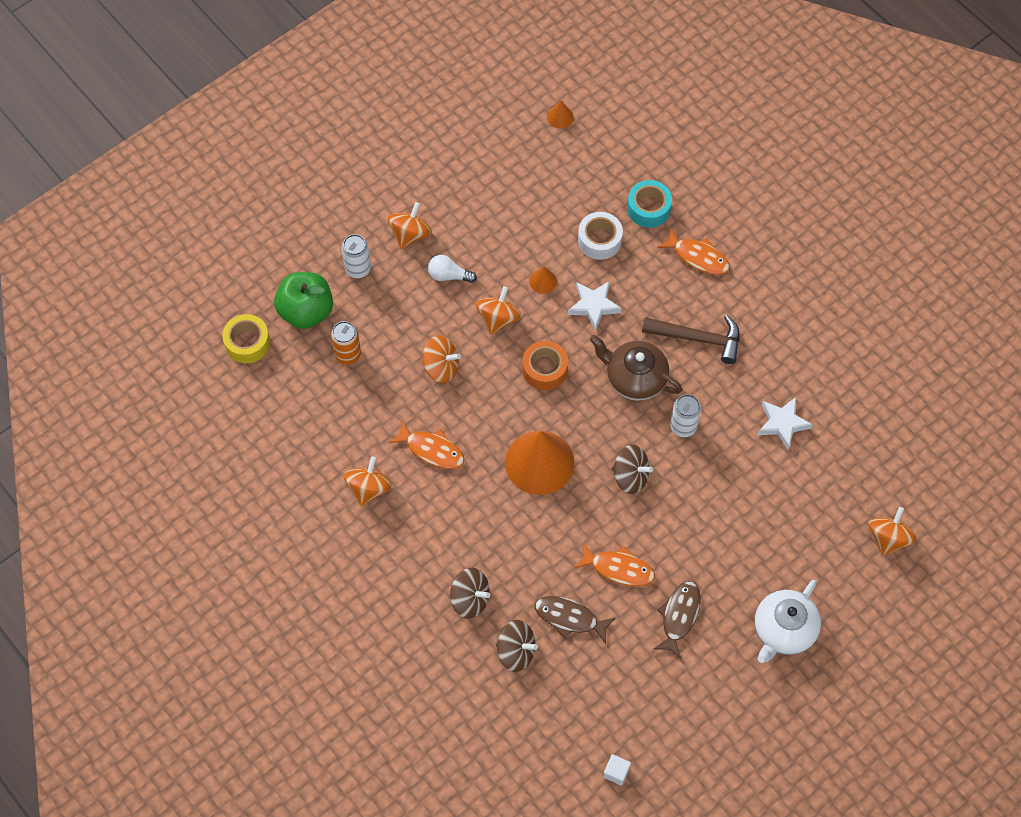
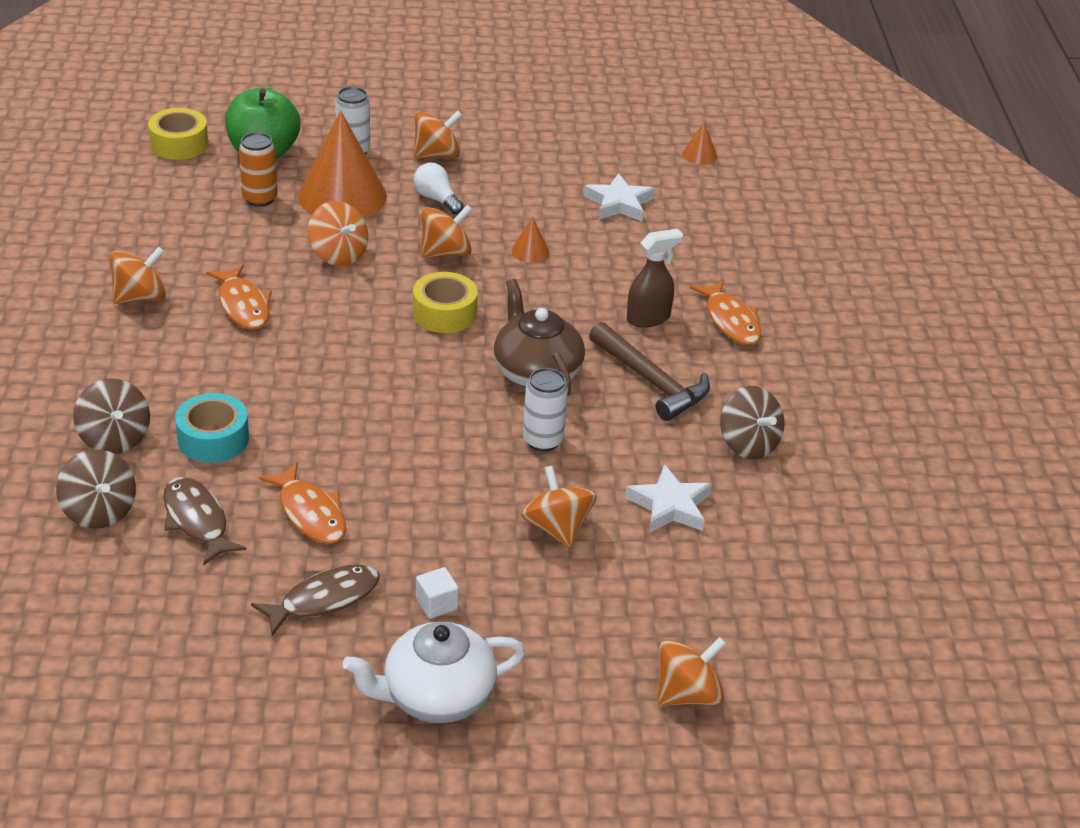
camera: 35 degrees right, 25 degrees down
orange cone [505,431,574,495] -> orange cone moved to [298,110,387,219]
orange tape [522,341,568,390] -> yellow tape [413,272,478,333]
white star [568,281,622,331] -> white star moved to [584,173,655,221]
white tape [578,212,623,260] -> none
white cube [603,754,631,786] -> white cube moved to [416,567,459,619]
brown spinning top [611,445,653,494] -> brown spinning top moved to [720,386,784,459]
turquoise tape [627,180,672,228] -> turquoise tape moved to [175,393,249,463]
none -> orange spinning top [521,465,597,548]
none -> brown spray bottle [627,229,683,328]

